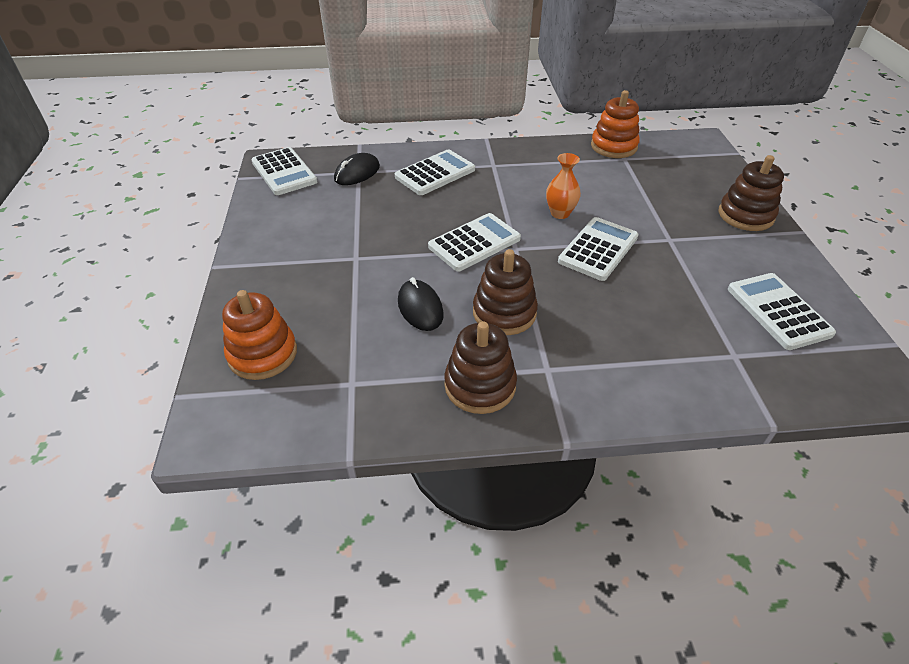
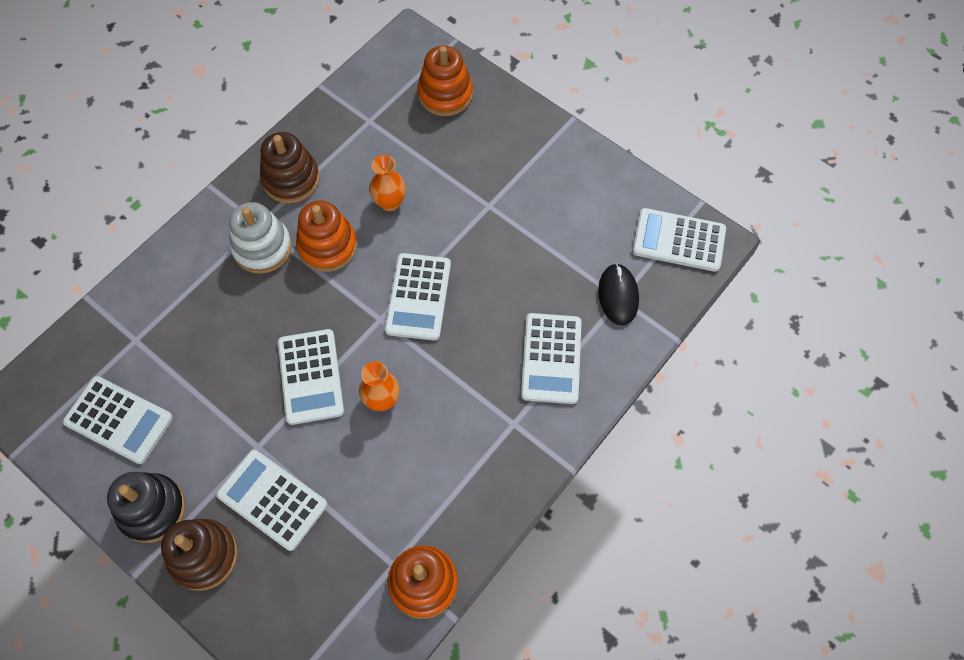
camera: 135 degrees right, 20 degrees up
black mouse [398,277,444,331] -> orange vase [369,155,406,211]
brown stacking toy [473,249,538,335] -> orange stacking toy [296,200,357,272]
none -> black stacking toy [107,472,186,543]
none -> white calculator [216,450,328,551]
none -> white stacking toy [229,202,292,274]

